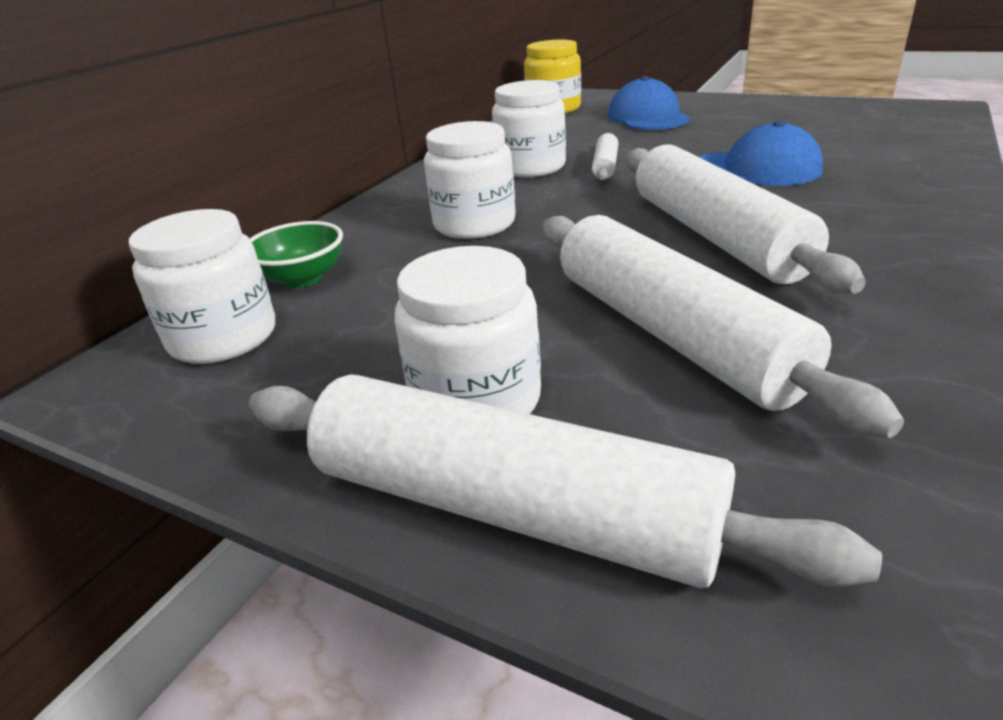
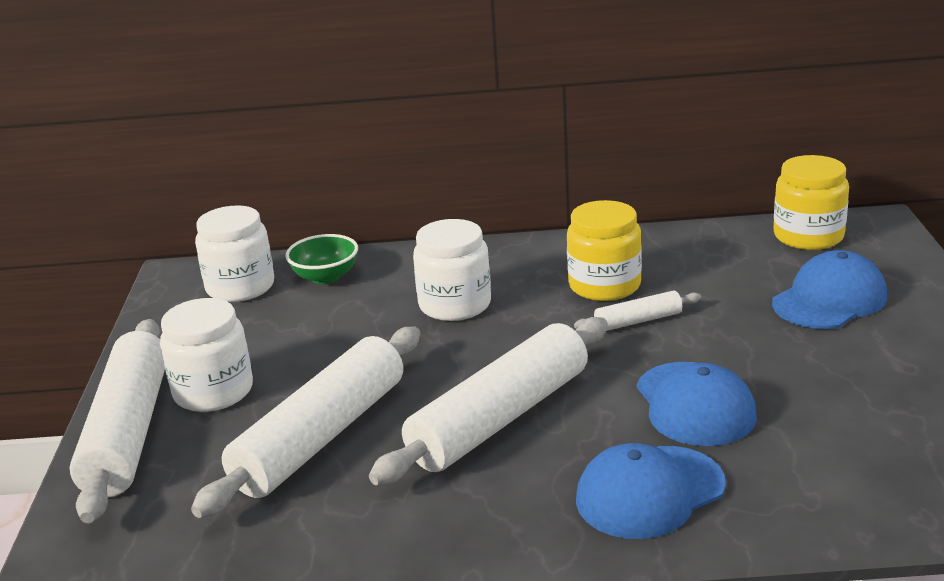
camera: 60 degrees right, 5 degrees down
white jar [492,80,566,177] -> yellow jar [567,200,642,301]
none -> blue cap [576,443,726,539]

